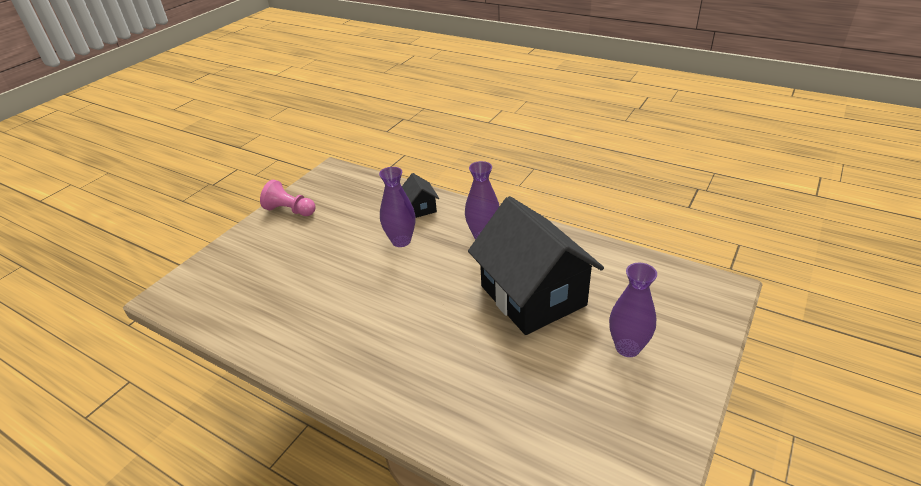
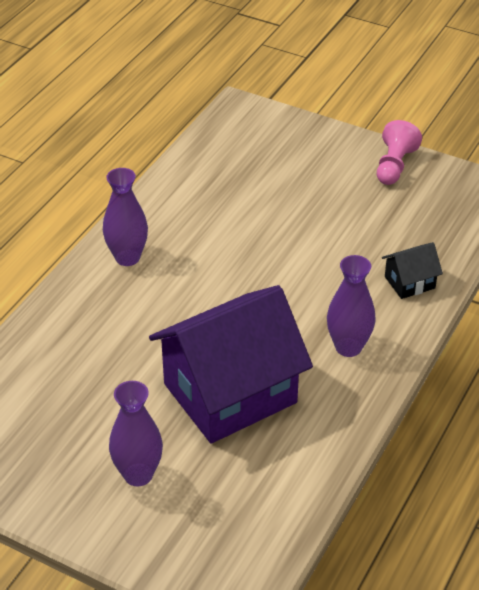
camera: 85 degrees right, 5 degrees up
purple vase [379,167,415,247] -> purple vase moved to [103,168,148,266]
black house [468,196,604,335] -> purple house [149,285,313,443]

